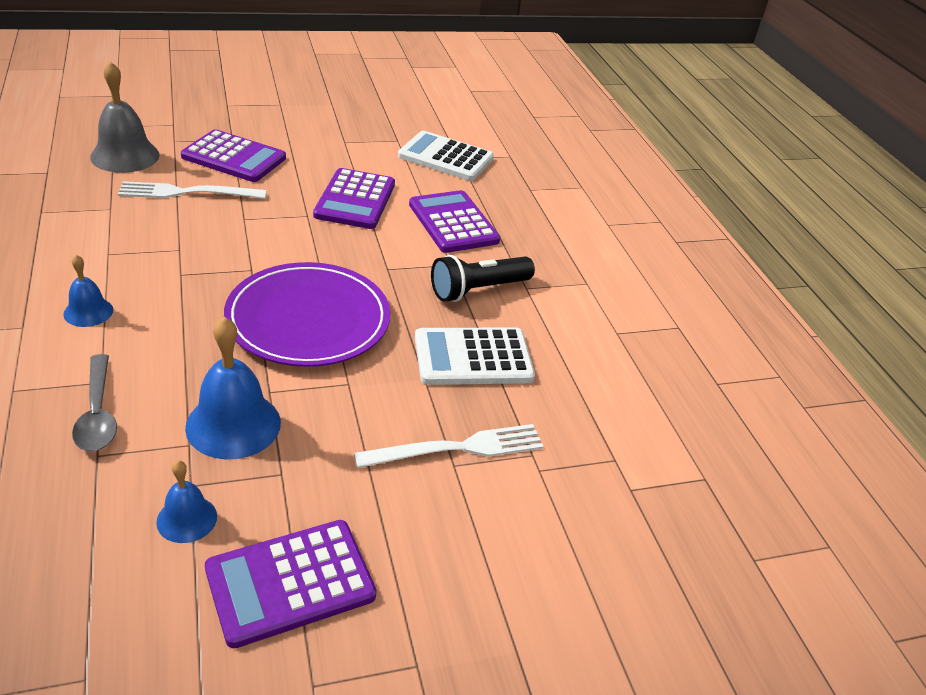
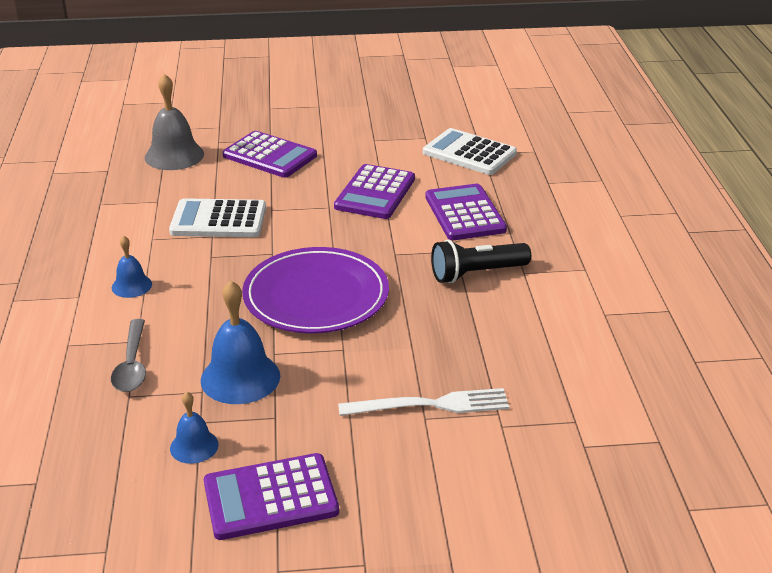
camera: 15 degrees right, 5 degrees down
white fork [118,181,266,199] -> none
white calculator [415,327,535,385] -> white calculator moved to [169,198,266,237]

